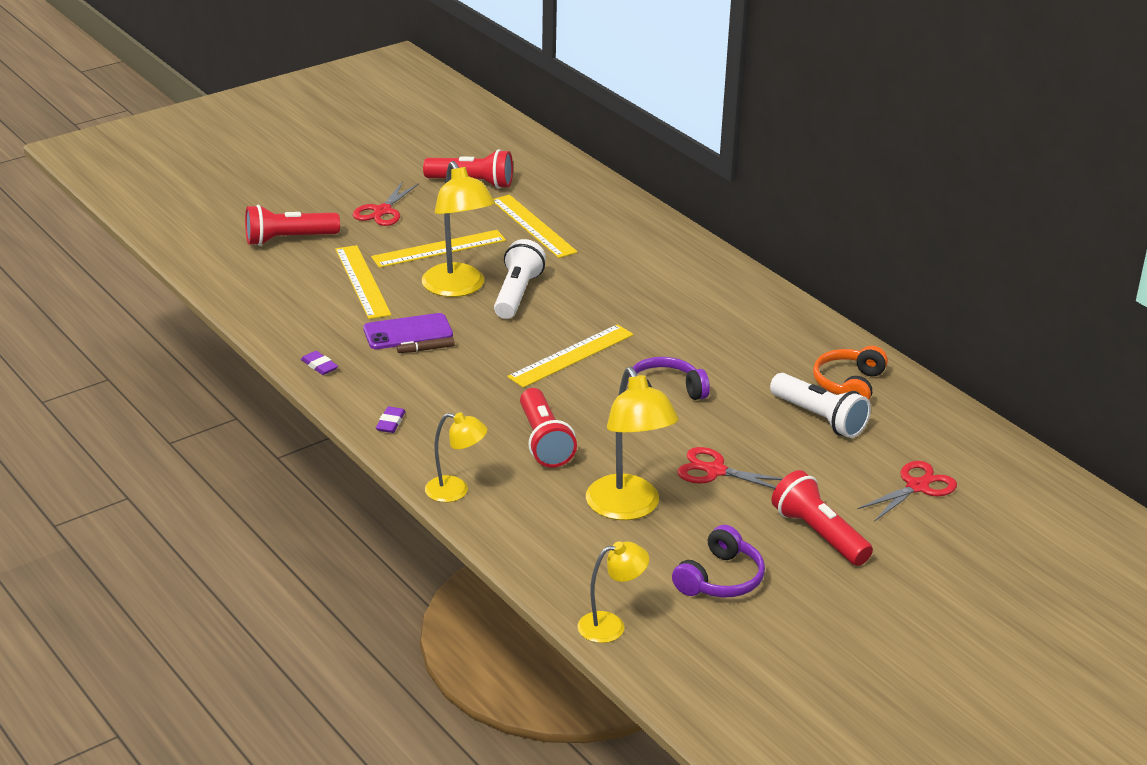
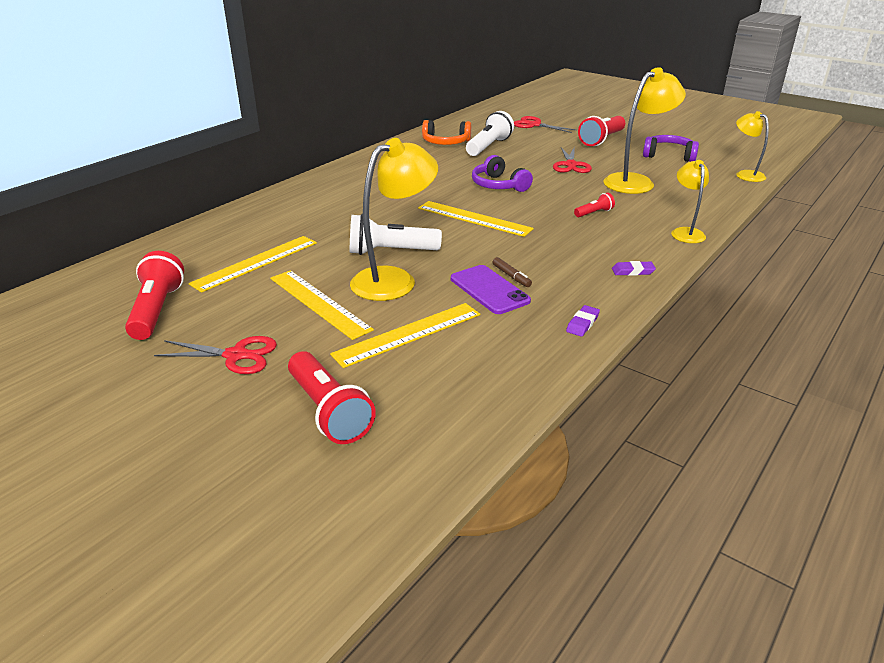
camera: 105 degrees left, 0 degrees up
red flashlight [520,388,577,468] -> red flashlight [574,192,615,217], size x0.51

